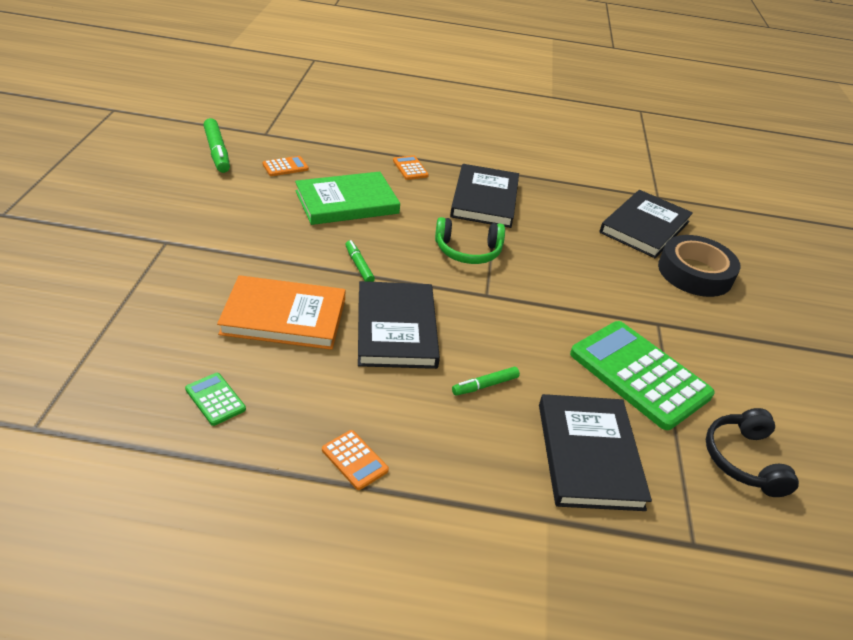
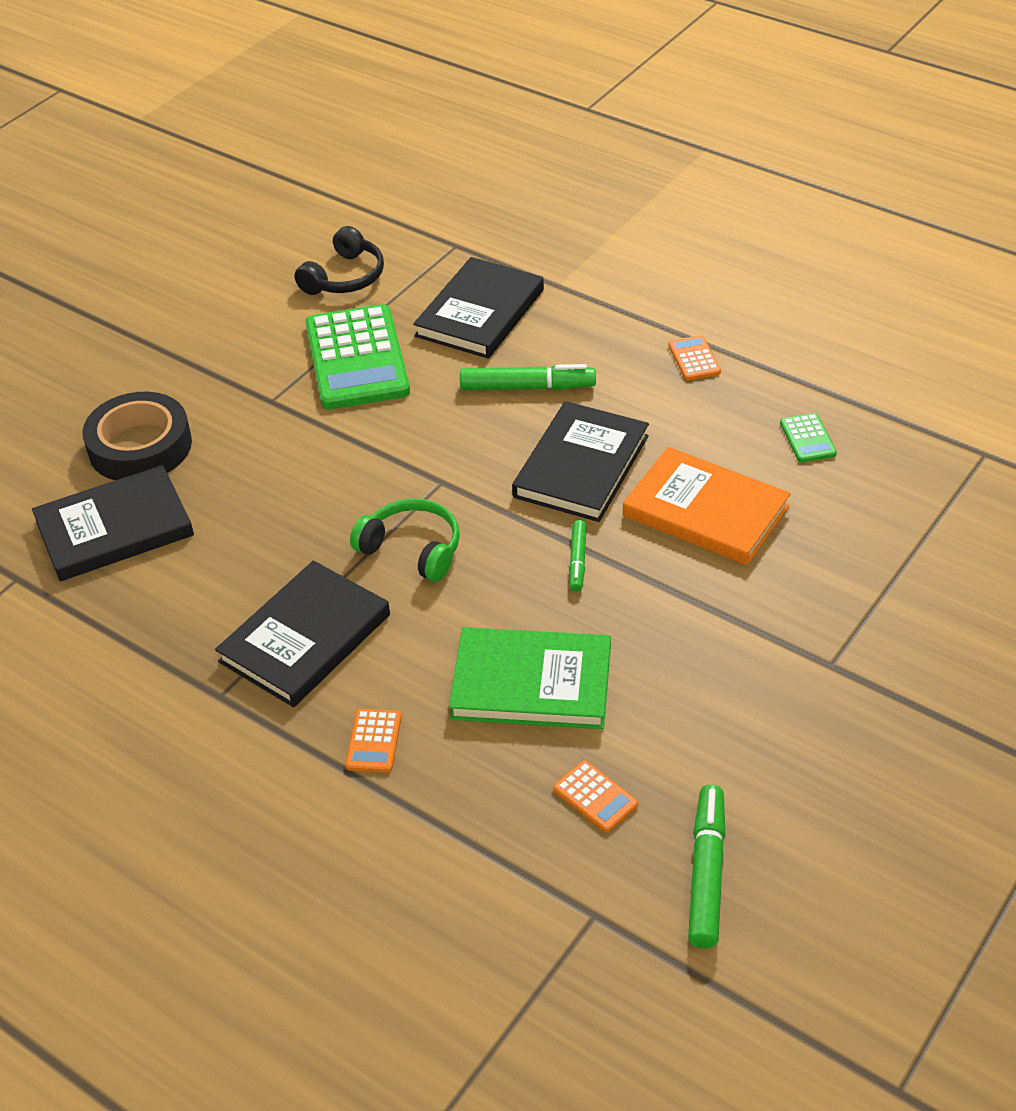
camera: 145 degrees left, 5 degrees up
orange calculator [263,156,309,176] -> orange calculator turned 135 degrees counterclockwise [553,760,638,832]
green marker [452,367,520,396] -> green marker [460,364,596,390], size x1.70

